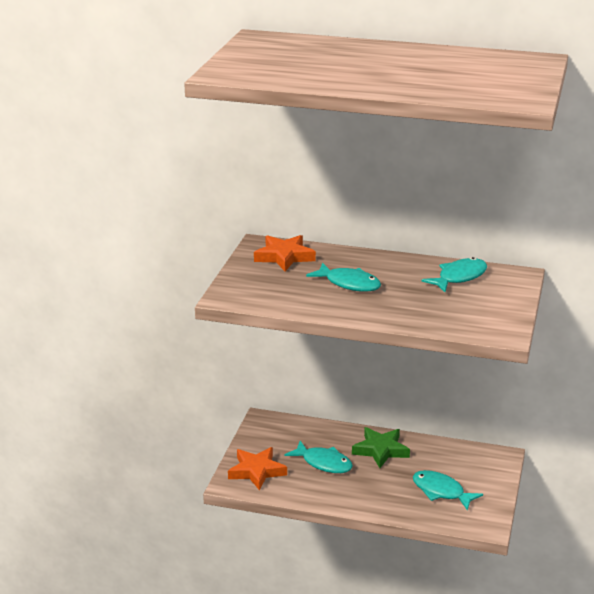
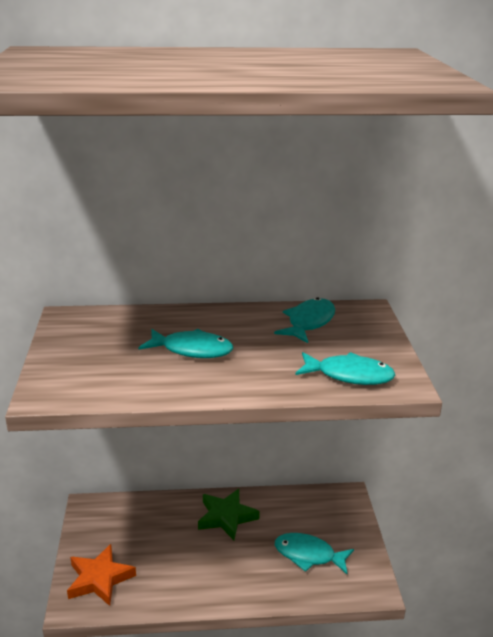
camera: 20 degrees left, 0 degrees up
orange star [254,235,316,272] -> none
turquoise fish [285,441,353,473] -> turquoise fish moved to [295,352,395,385]

